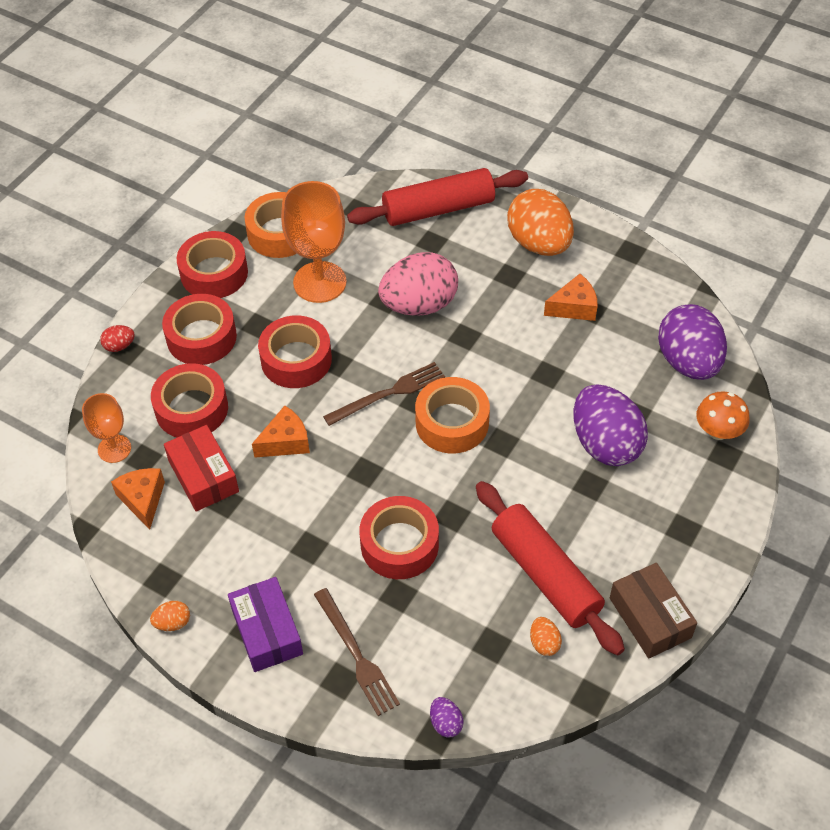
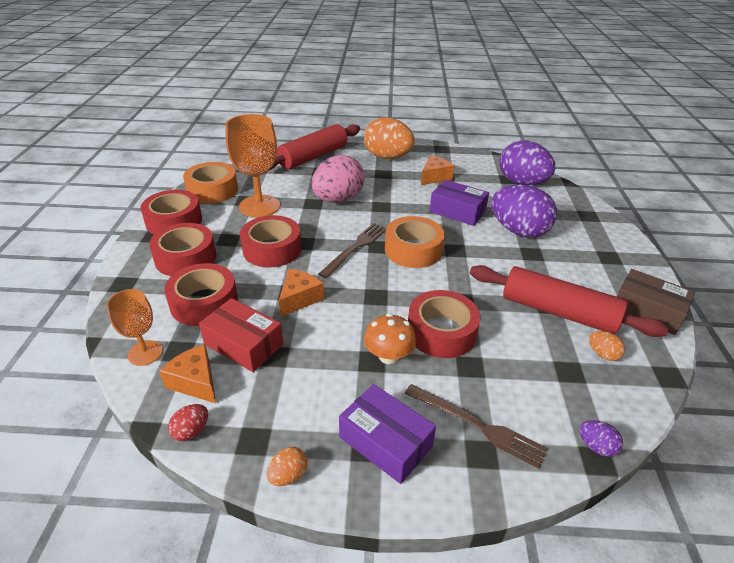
camera: 30 degrees left, 15 degrees down
red egg [100,325,135,352] -> red egg moved to [168,404,208,441]
orange mushroom [696,391,750,440] -> orange mushroom moved to [364,313,416,364]
none -> purple box [430,180,489,226]

